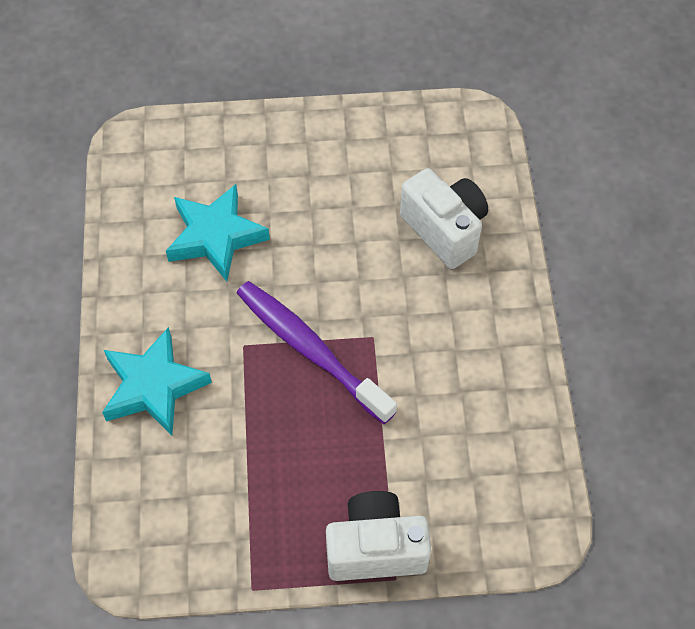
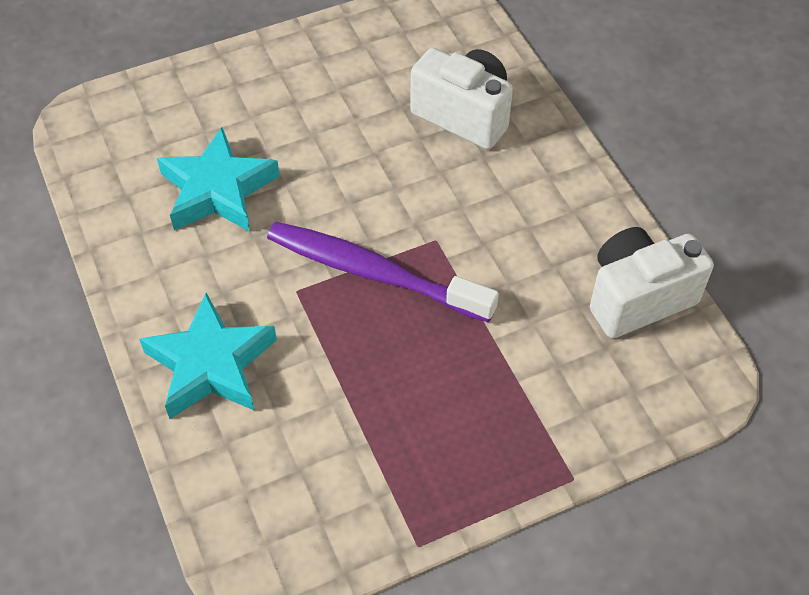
camera: 20 degrees left, 5 degrees down
white camera [326,491,431,581] -> white camera moved to [590,227,714,338]

